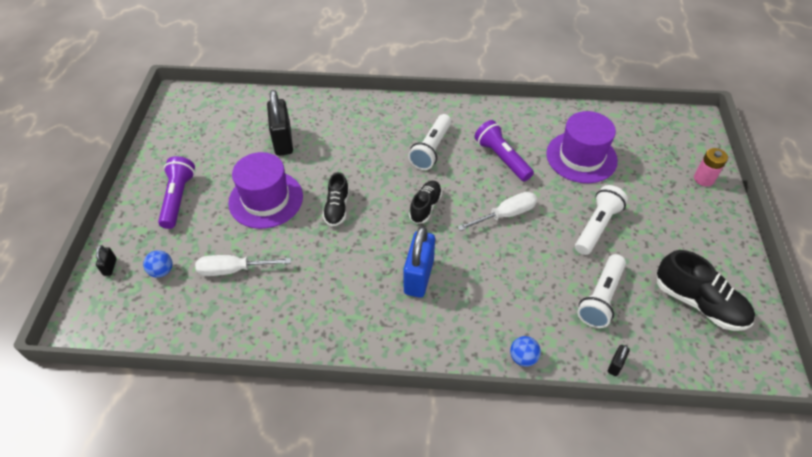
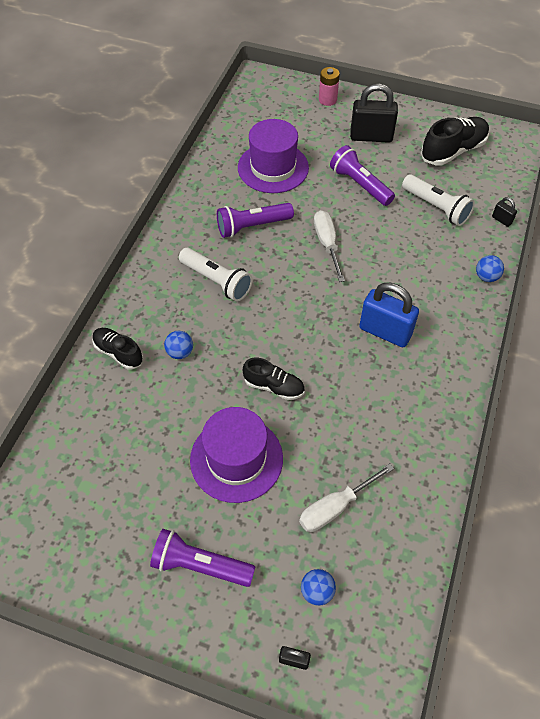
camera: 75 degrees left, 5 degrees up
white screwdriver [195,255,291,276] -> white screwdriver turned 45 degrees clockwise [299,463,394,532]
black padlock [267,90,293,156] -> black padlock moved to [350,84,398,143]
black shoe [409,181,442,224] -> black shoe moved to [92,328,143,369]
white flashlight [575,185,628,255] -> purple flashlight [330,145,395,206]
none -> blue ball [164,331,193,359]

